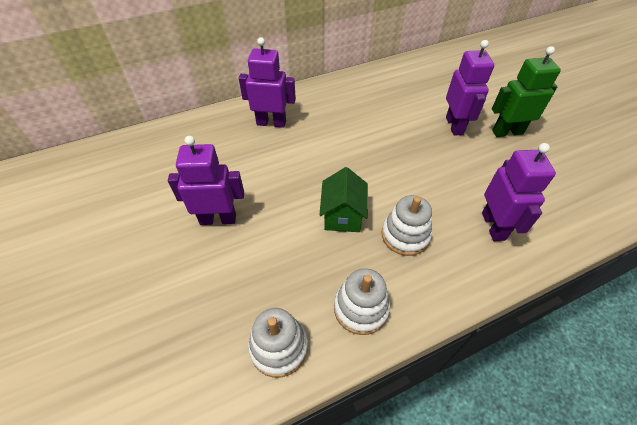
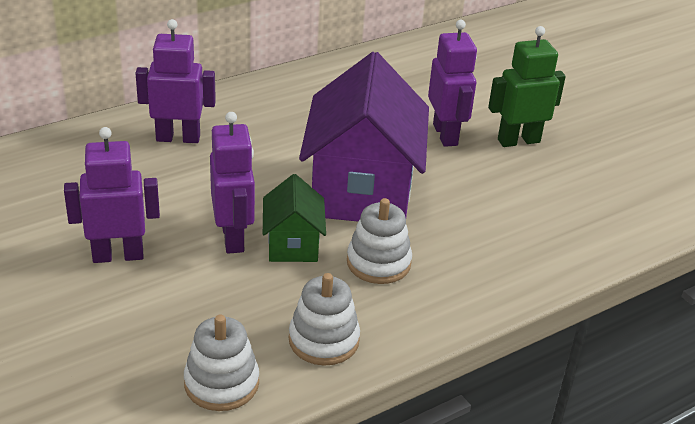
camera: 10 degrees left, 15 degrees down
purple robot [482,143,556,241] -> purple robot moved to [210,112,255,254]
none -> purple house [299,52,429,222]

